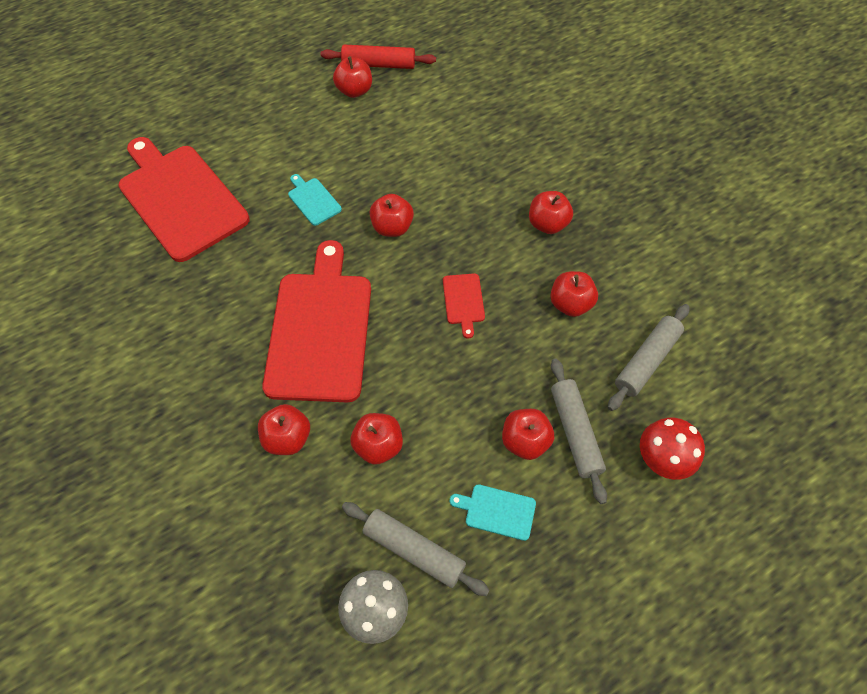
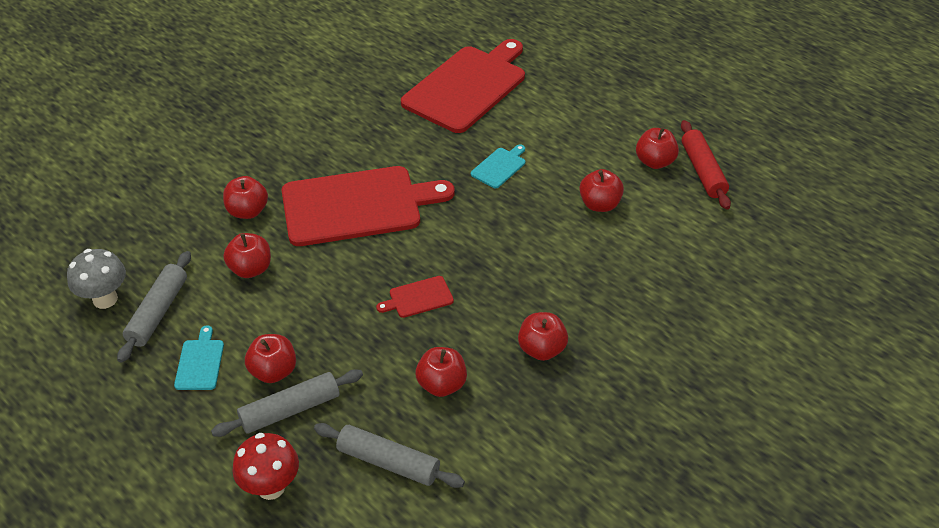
camera: 75 degrees right, 15 degrees down
red apple [370,194,414,237] -> red apple moved to [579,169,624,212]

